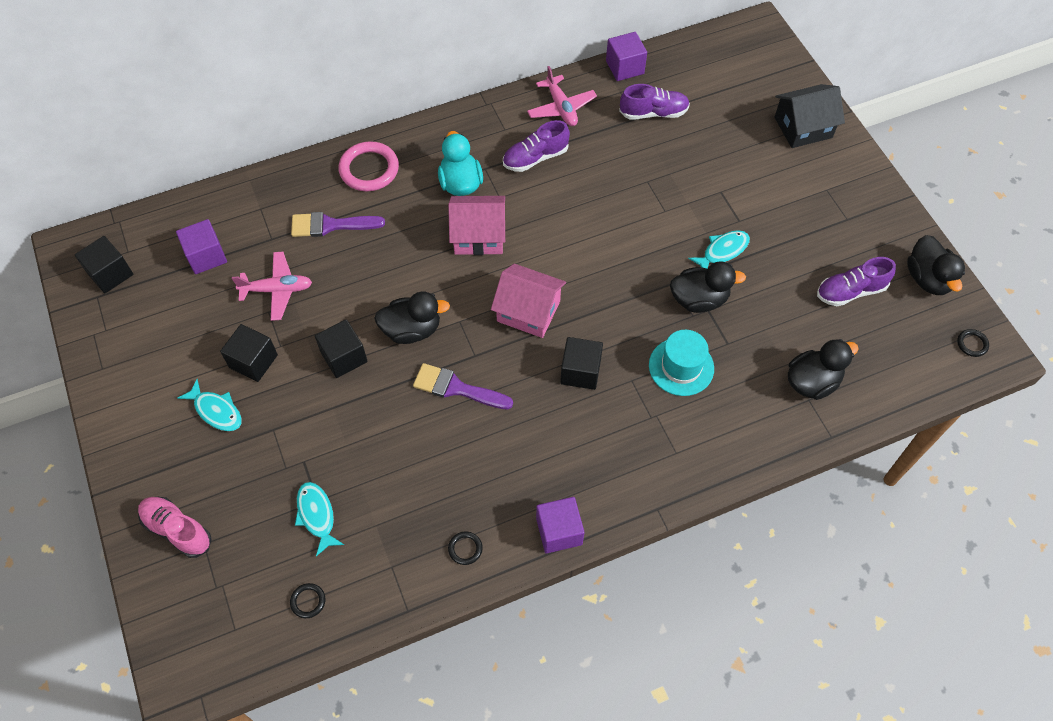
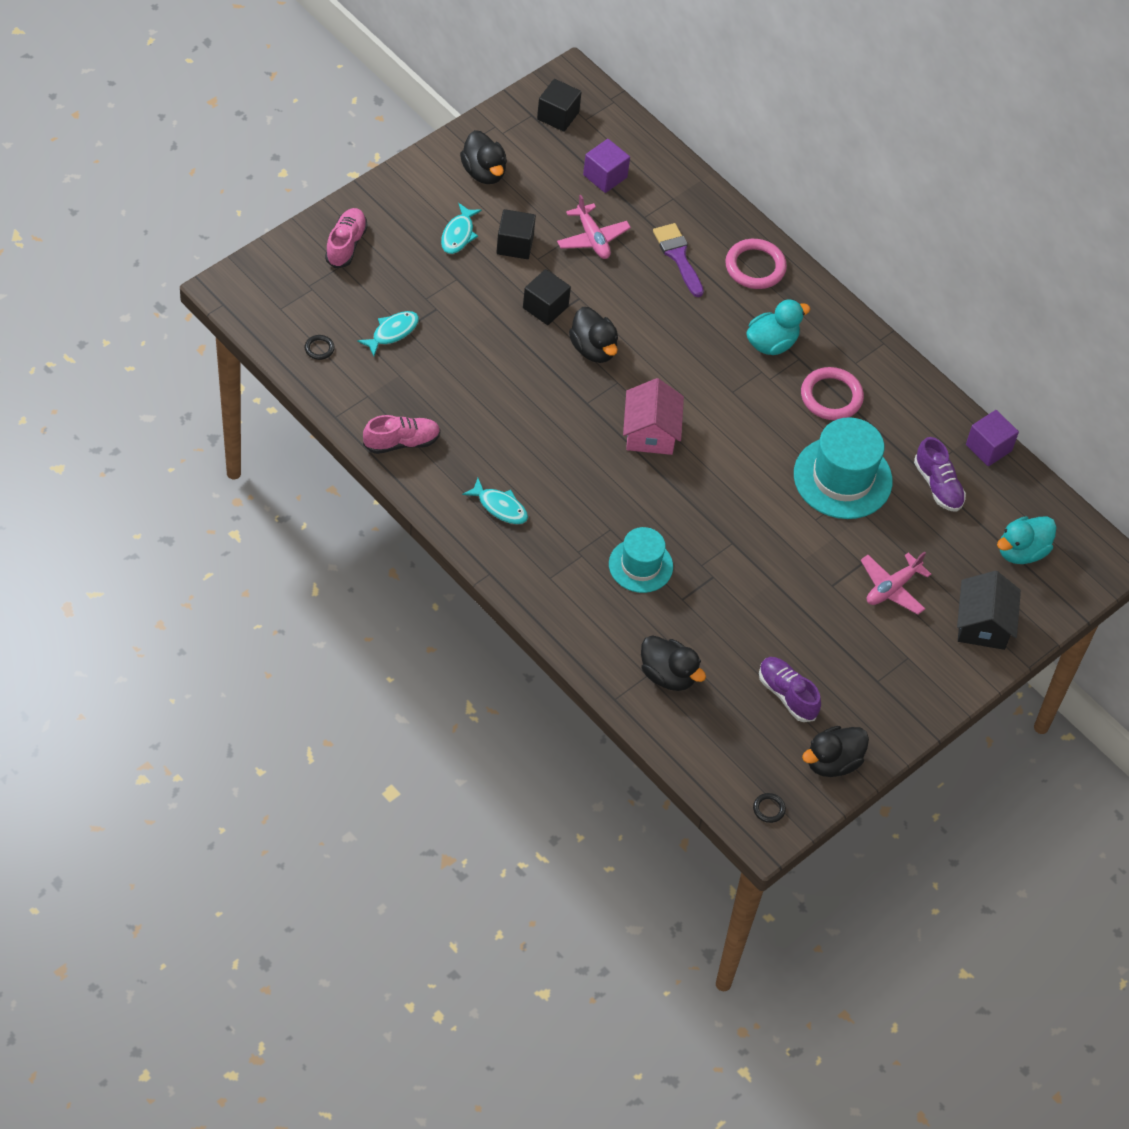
camera: 65 degrees right, 5 degrees down
purple brush [413,363,513,409] -> none
pink house [448,196,505,255] -> none
black ring [448,531,483,565] -> pink shoe [363,415,440,454]
purple shoe [503,120,570,172] -> pink ring [801,367,864,420]
pink plane [527,66,597,126] -> pink plane moved to [861,551,931,615]
purple cube [536,497,584,553] -> none
black cube [560,337,603,390] -> none
black duck [670,261,746,313] -> black duck moved to [460,130,507,184]
turquoise fish [688,230,750,268] -> turquoise fish moved to [462,478,528,524]
black house [775,84,845,148] -> black house turned 45 degrees clockwise [957,571,1021,650]
none -> turquoise hat [794,417,893,519]
none -> turquoise duck [997,516,1056,564]

